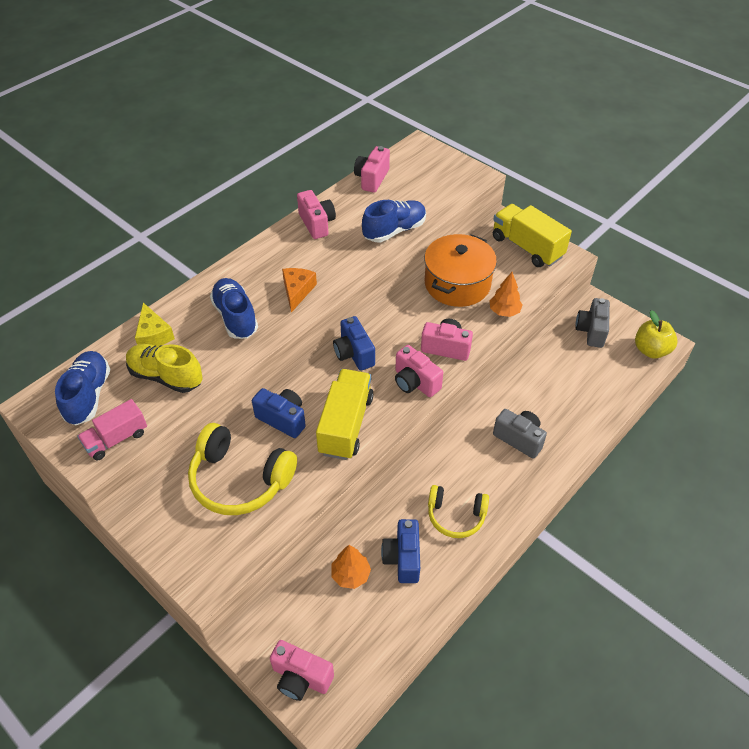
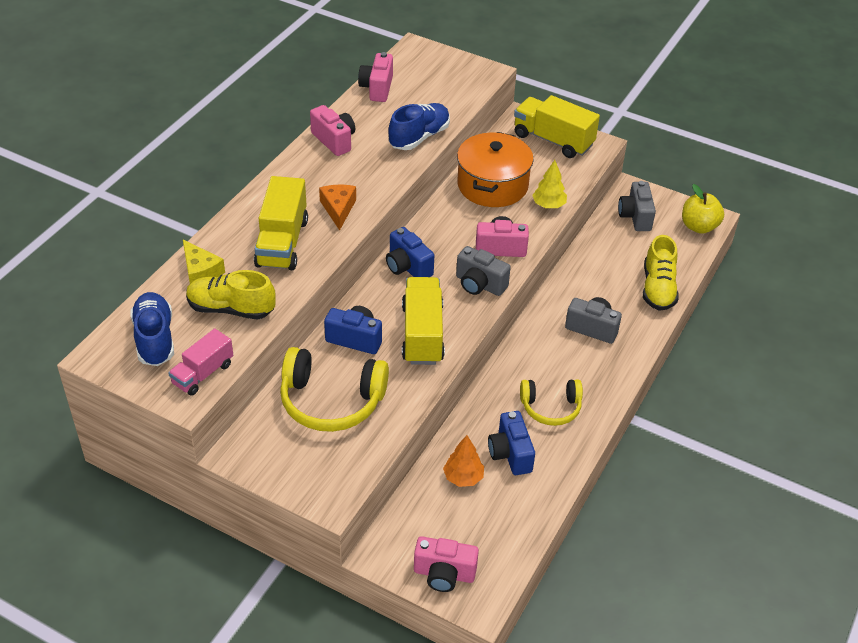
camera: 15 degrees left, 5 degrees down
blue shoe [210,278,258,339] -> yellow truck [254,176,308,270]
pink camera [395,345,443,397] -> grey camera [456,246,511,296]
orange tree [489,272,523,317] -> yellow tree [532,160,567,208]
none -> yellow shoe [643,235,679,311]

